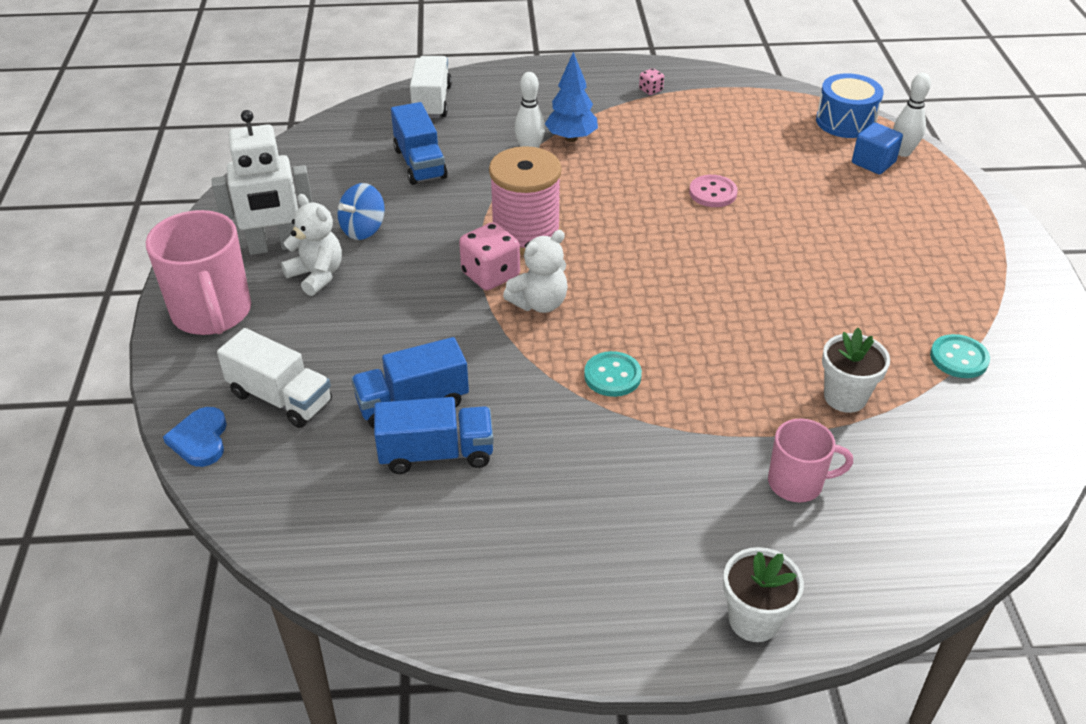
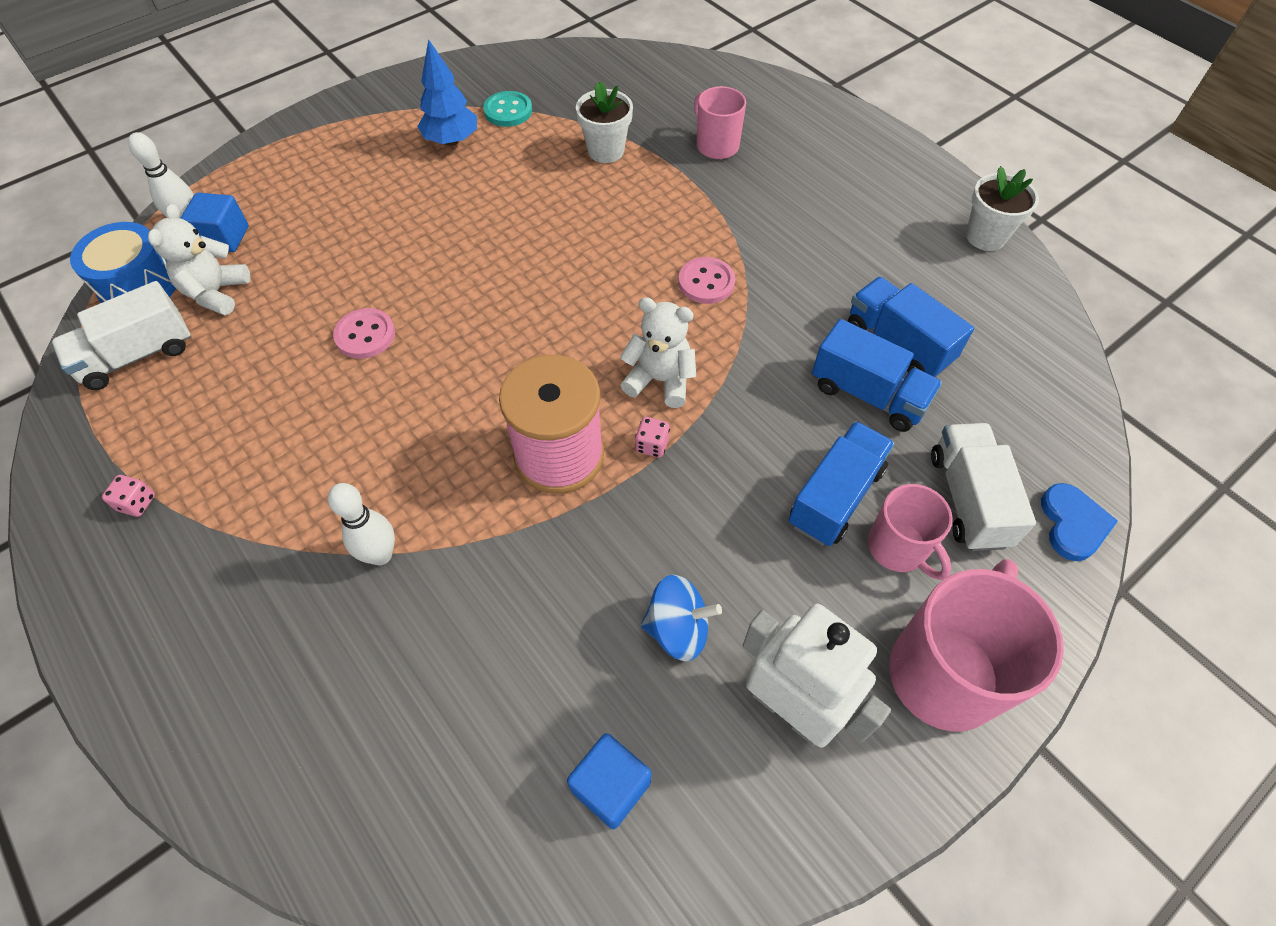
camera: 125 degrees left, 15 degrees up
blue heart [163,407,227,467] -> blue heart turned 45 degrees counterclockwise [1041,483,1118,561]
white teddy bear [281,194,342,296] -> white teddy bear moved to [148,204,250,315]
blue truck [391,102,448,185] -> blue truck moved to [788,421,895,546]
white truck [410,56,452,118] -> white truck moved to [51,281,191,390]
pink dice [459,222,520,290] -> pink dice [635,417,670,458], size x0.50
blue tree [545,52,598,142] -> blue tree moved to [417,39,477,146]
turquoise button [584,351,642,397] -> pink button [678,257,735,304]
white flower pot [723,547,804,642] -> white flower pot moved to [966,166,1039,251]
none -> blue cube [567,733,651,829]
none -> pink mug [868,484,953,580]

